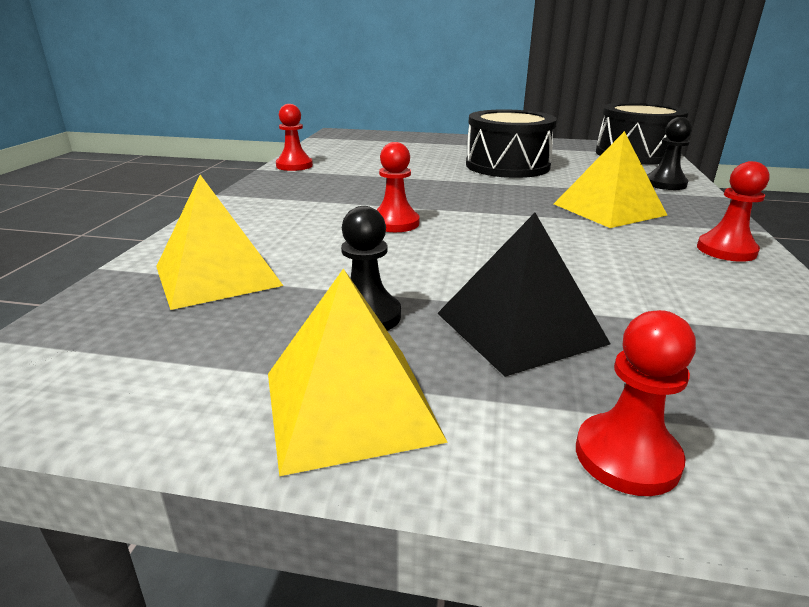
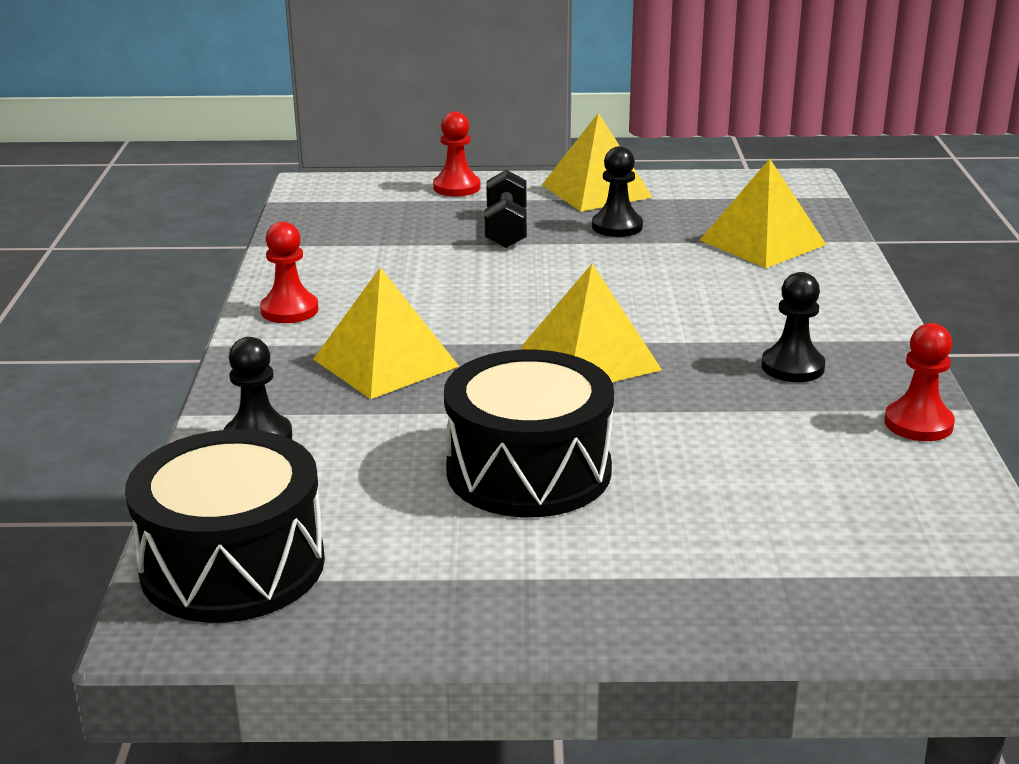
camera: 170 degrees right, 0 degrees up
red pawn [377,142,420,232] -> none
black pyramid [437,213,611,377] -> black dumbbell [485,170,527,248]
none -> yellow pyramid [520,263,662,382]
none -> black pawn [762,272,825,382]

